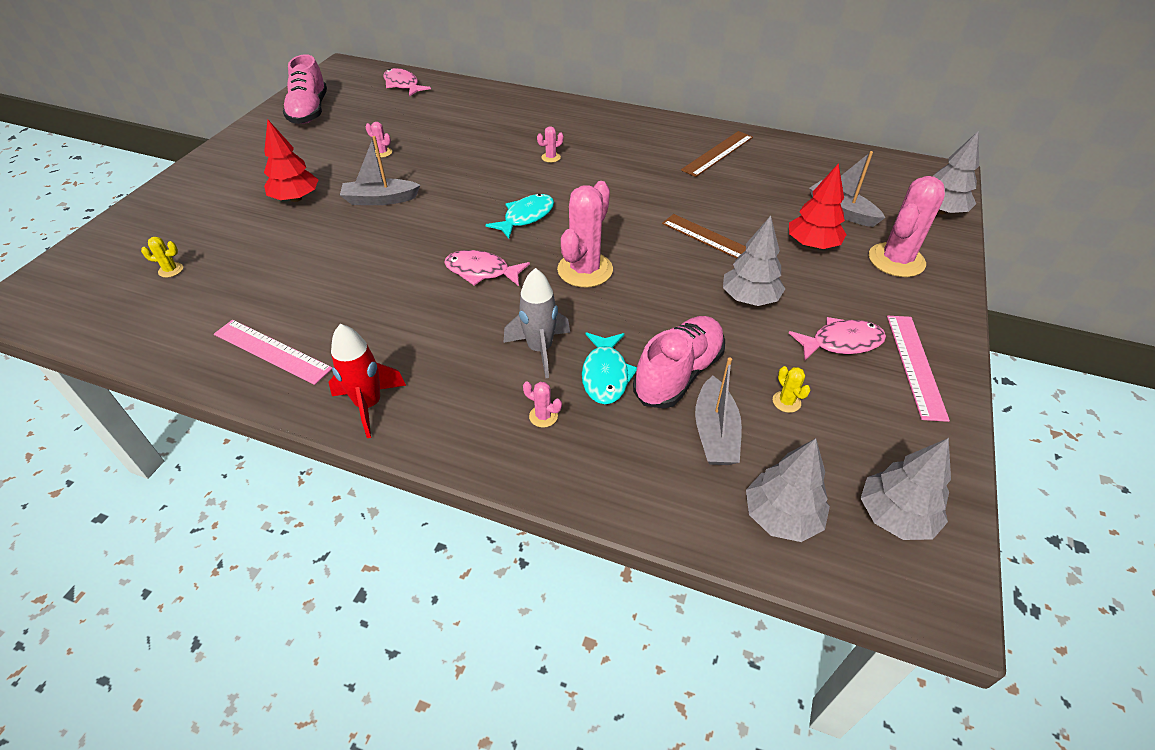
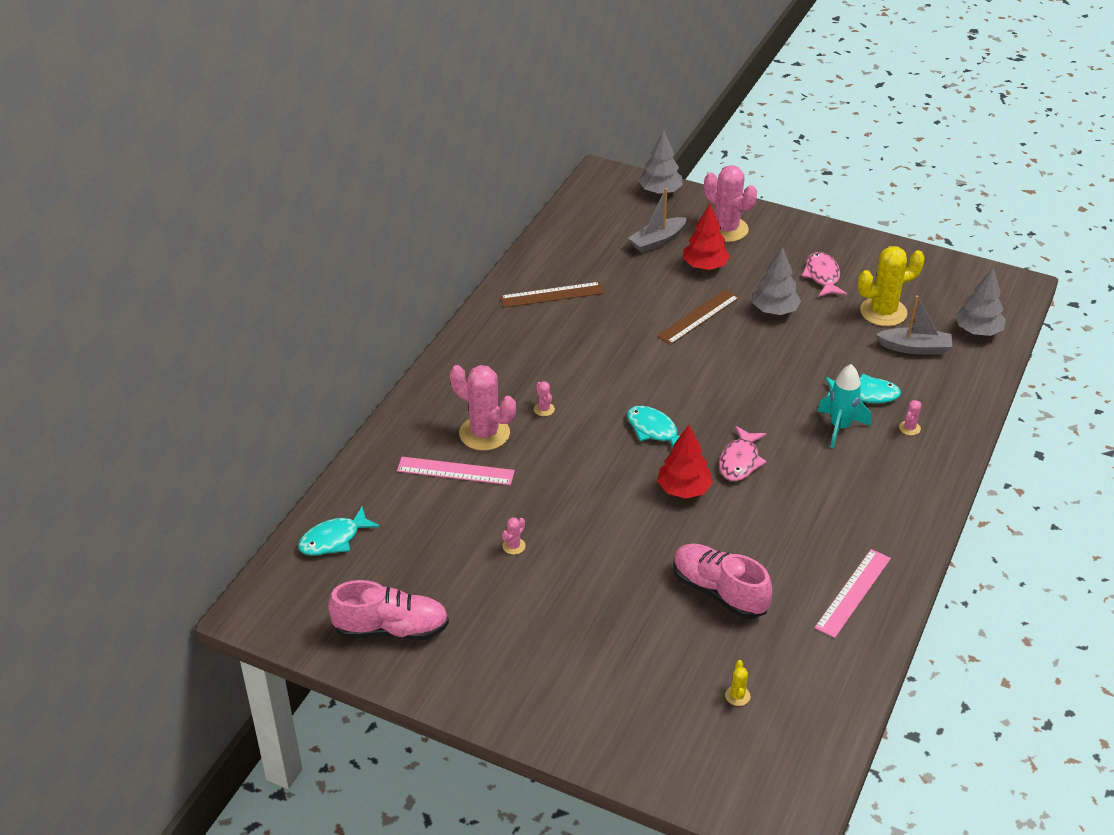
camera: 85 degrees left, 5 degrees down
red tree [264,120,319,202] -> red tree moved to [657,425,713,499]
red rocket [328,324,406,438] -> none
grey boat [340,136,421,205] -> none
pink fish [384,68,431,97] -> turquoise fish [298,506,380,556]
grey rocket [504,268,570,378] -> turquoise rocket [817,364,871,448]
pink cactus [557,181,613,287] -> pink cactus moved to [450,365,516,451]
pink shoe [633,316,725,409] -> pink shoe moved to [673,543,772,619]
brown ruler [681,131,753,177] -> brown ruler turned 60 degrees counterclockwise [500,282,604,308]
yellow cactus [773,366,811,413] -> yellow cactus [858,246,925,326], size x2.38
grey tree [860,438,951,540] -> none
pink ruler [887,316,950,422] -> pink ruler moved to [397,457,515,485]

